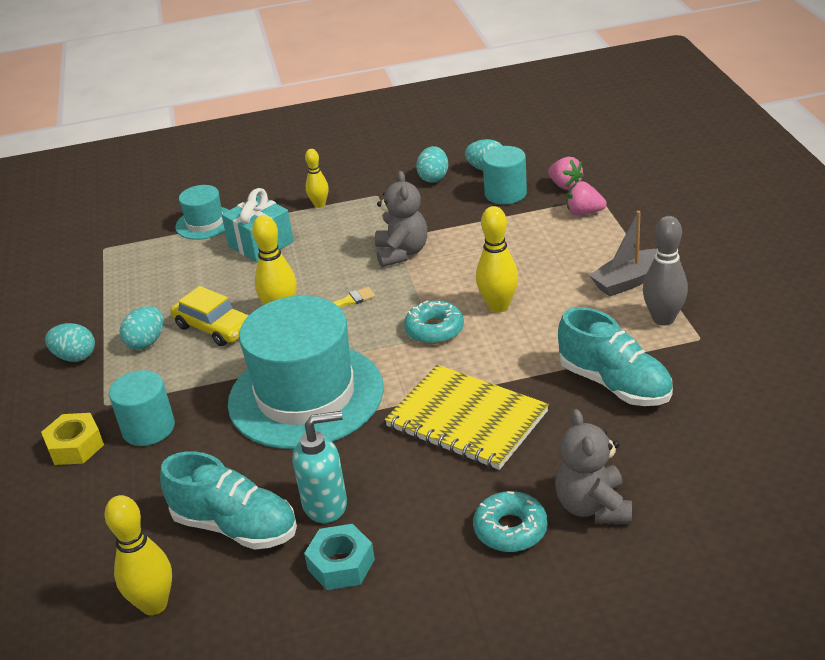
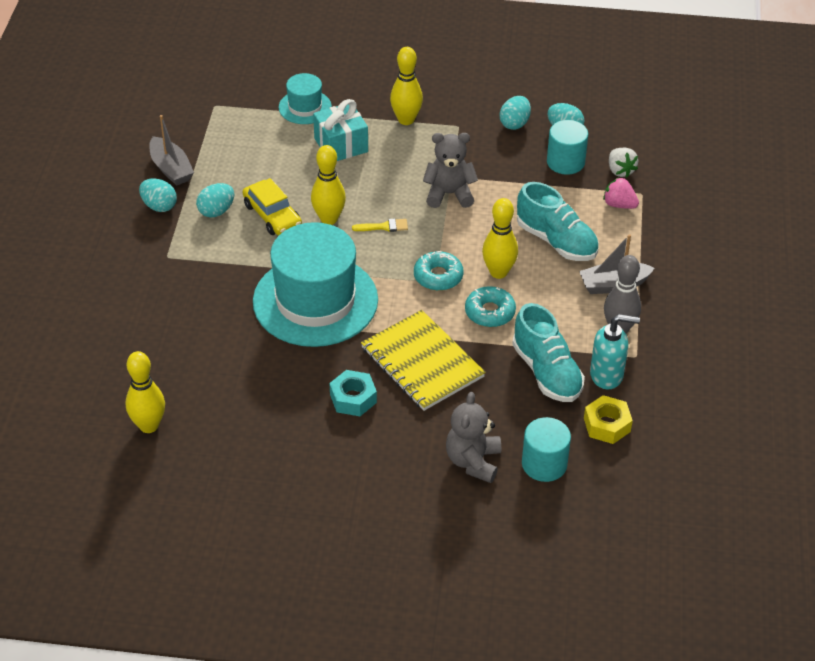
camera: 15 degrees right, 10 degrees up
yellow nut [41,413,104,465] -> yellow nut moved to [584,395,633,444]
turquoise cylinder [109,370,175,446] -> turquoise cylinder moved to [522,417,571,482]
turquoise shoe [160,451,297,550] -> turquoise shoe moved to [517,182,599,261]
turquoise soap dispenser [293,411,347,523] -> turquoise soap dispenser moved to [590,314,640,390]
turquoise nut [304,524,375,590] -> turquoise nut moved to [330,370,377,416]
yellow bowling pin [305,149,329,208] -> yellow bowling pin [390,47,423,125], size x1.58
grey teddy bear [375,171,428,268] -> grey teddy bear turned 105 degrees counterclockwise [423,133,478,208]
turquoise donut [473,491,548,552] -> turquoise donut moved to [465,286,516,327]
pink strawberry [548,157,584,190] -> white strawberry [609,148,638,178]
none -> grey boat [149,115,194,186]

